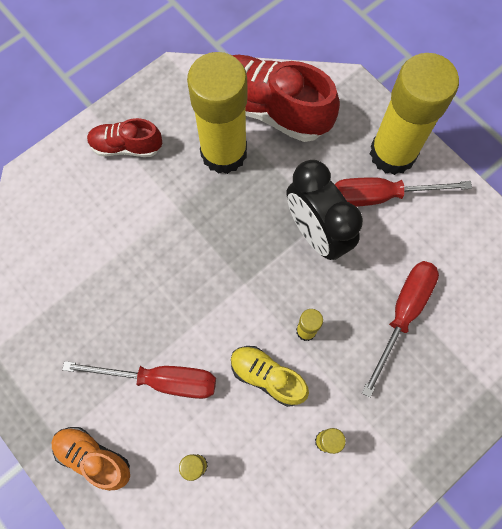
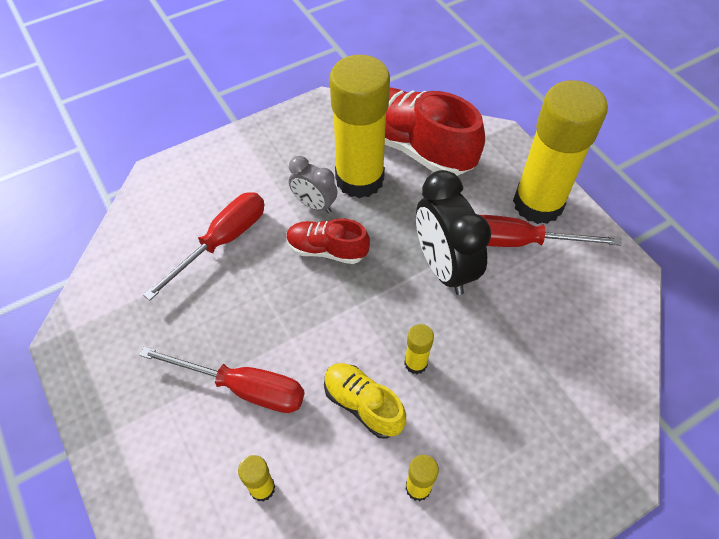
camera: 10 degrees right, 15 degrees down
orange shoe [51,427,130,491] -> none
red shoe [87,118,162,157] -> red shoe moved to [286,218,370,264]
red screwdriver [362,261,439,398] -> red screwdriver moved to [143,192,265,301]
none -> grey clock [289,156,337,213]

